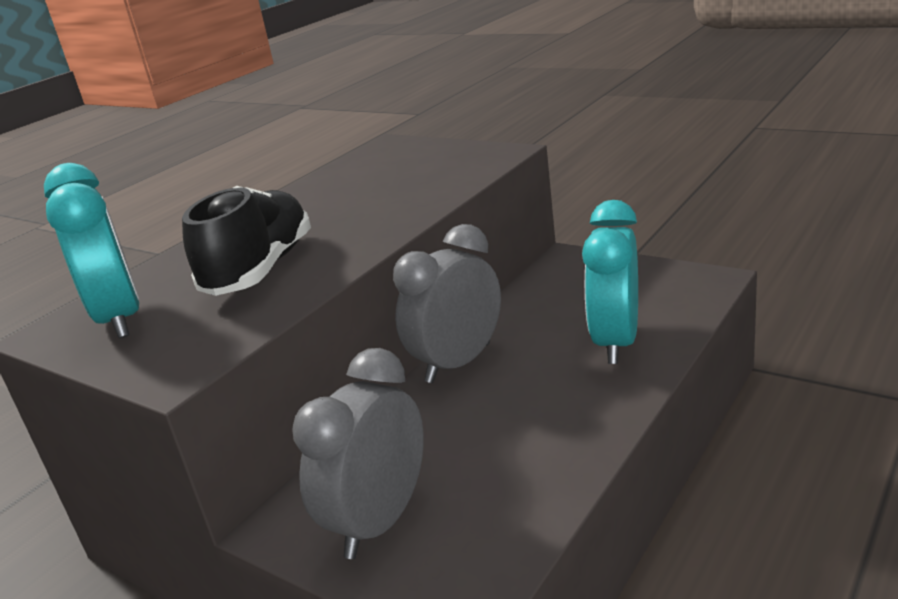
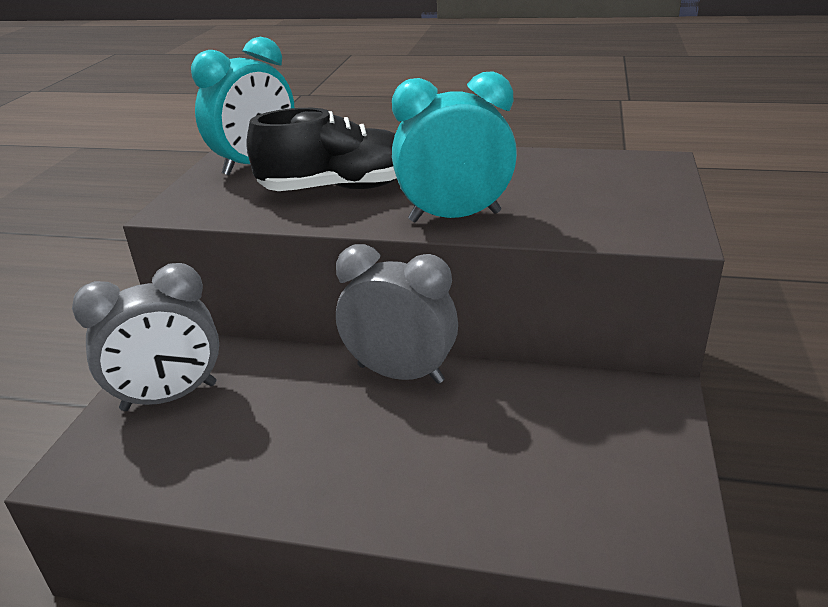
camera: 65 degrees right, 5 degrees up
grey clock [292,348,424,559] -> grey clock turned 150 degrees clockwise [72,263,219,411]
turquoise clock [582,200,638,364] -> turquoise clock moved to [392,71,517,222]

